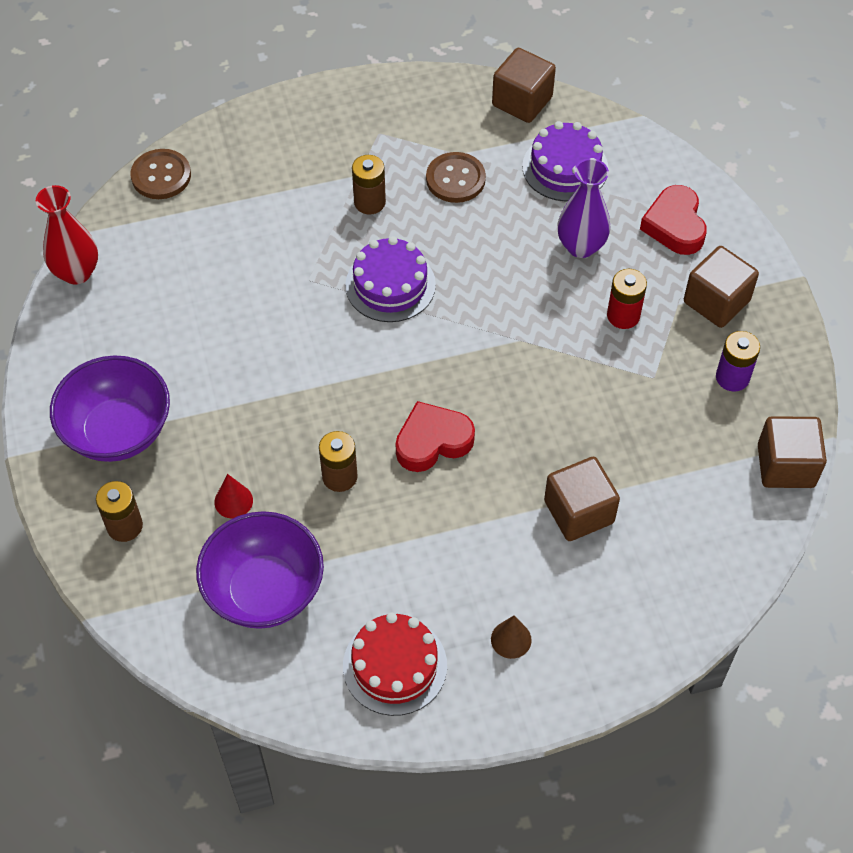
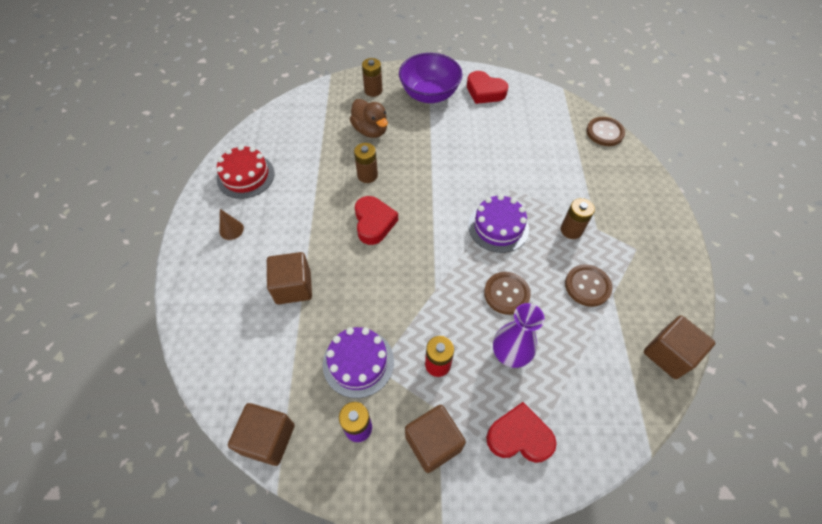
camera: 105 degrees right, 0 degrees up
red vase [36,185,98,284] -> none
purple bowl [196,511,324,629] -> none
red cone [214,474,253,519] -> brown duck [350,99,388,138]
purple cake [522,121,609,201] -> purple cake moved to [323,327,394,398]
none -> red heart [467,71,508,104]
none -> brown button [484,272,531,315]

